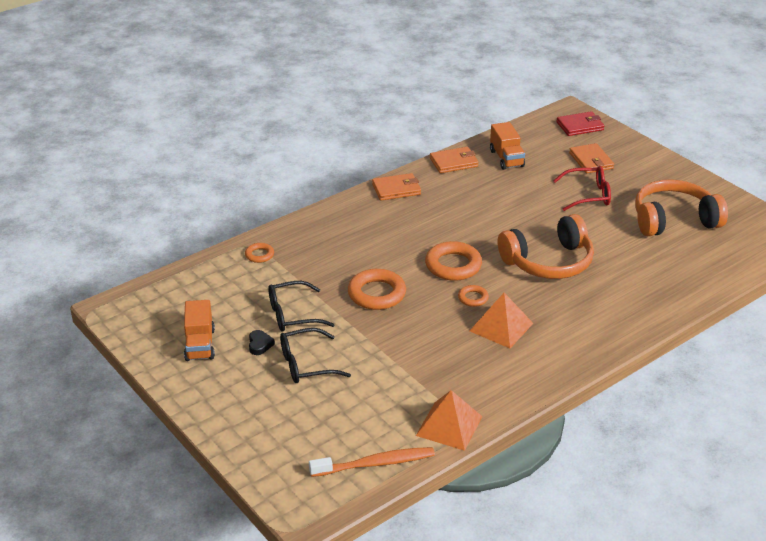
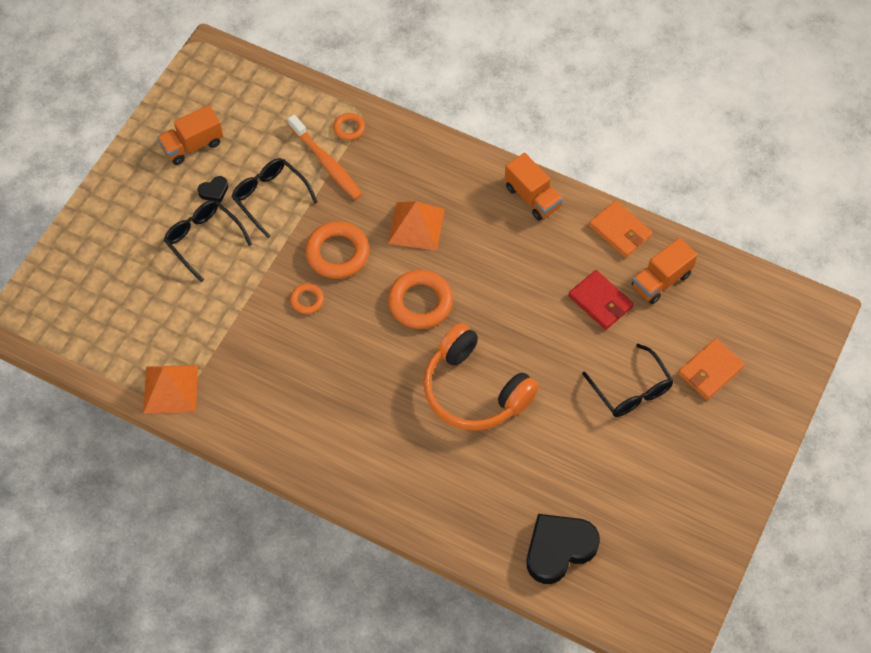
camera: 65 degrees right, 25 degrees up
orange toothbrush [309,447,435,477] -> orange toothbrush moved to [288,115,362,200]
orange wallet [372,173,421,201] -> orange truck [505,153,563,221]
orange ring [458,285,489,307] -> orange ring moved to [290,283,324,314]
orange pyramid [470,293,533,348] -> orange pyramid moved to [388,201,445,251]
red glasses [553,166,611,211] -> black glasses [582,344,674,417]
red wallet [556,111,604,136] -> red wallet moved to [569,270,634,330]
orange headphones [635,179,728,236] -> none
none -> black heart [527,514,600,584]

